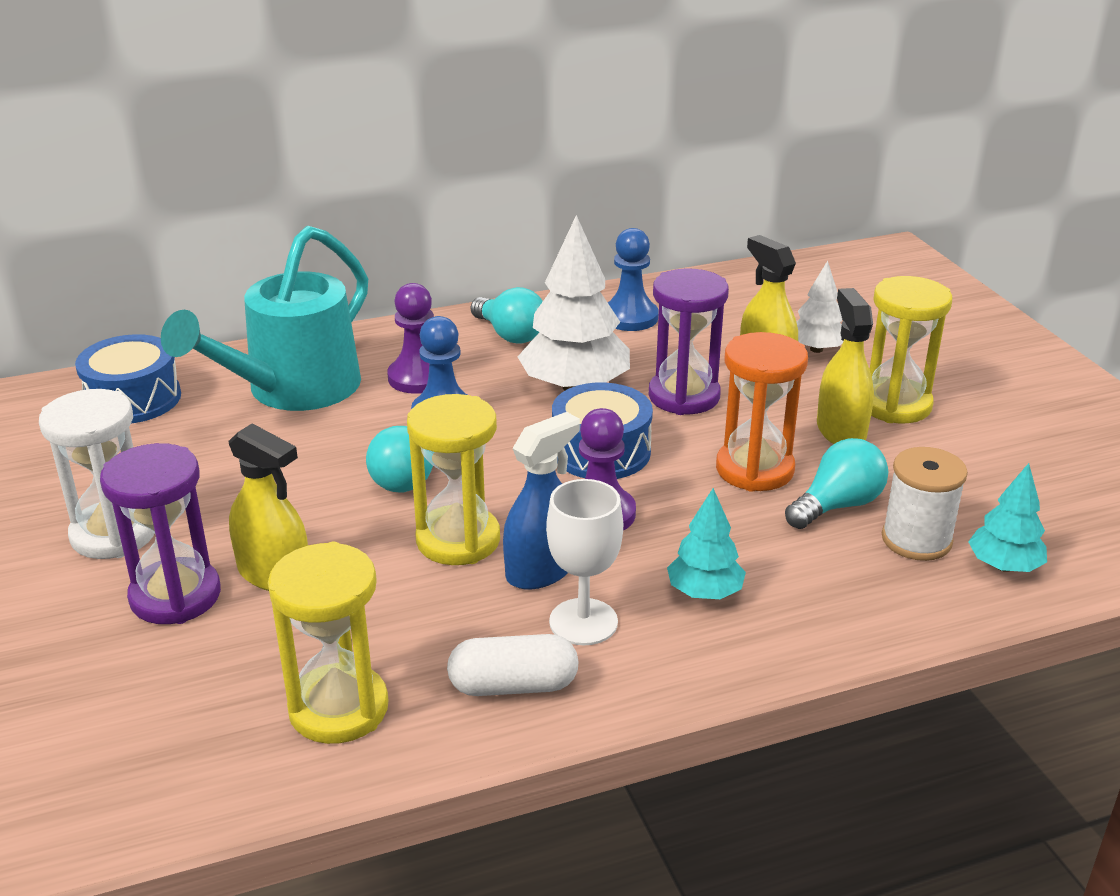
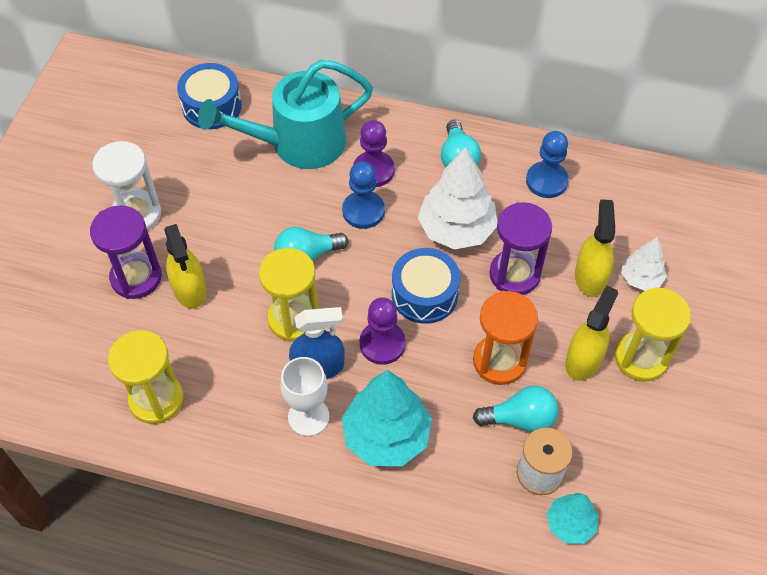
camera: 35 degrees right, 25 degrees up
white capsule [447,634,579,696] -> none
turquoise tree [667,488,746,599] -> turquoise tree [342,370,432,466], size x1.81

